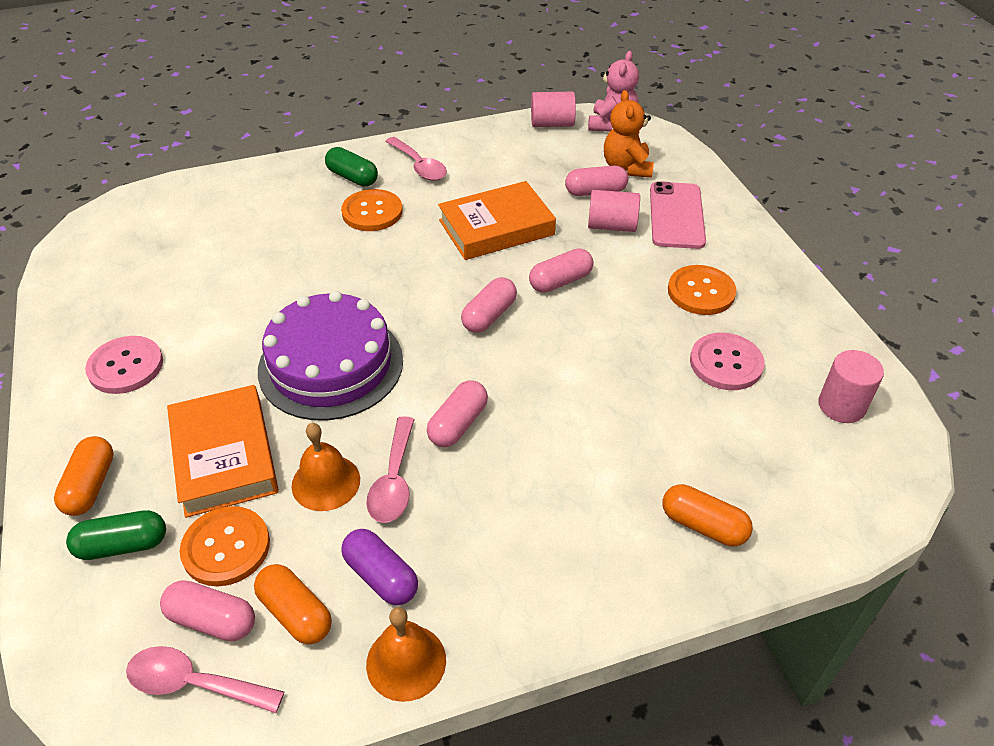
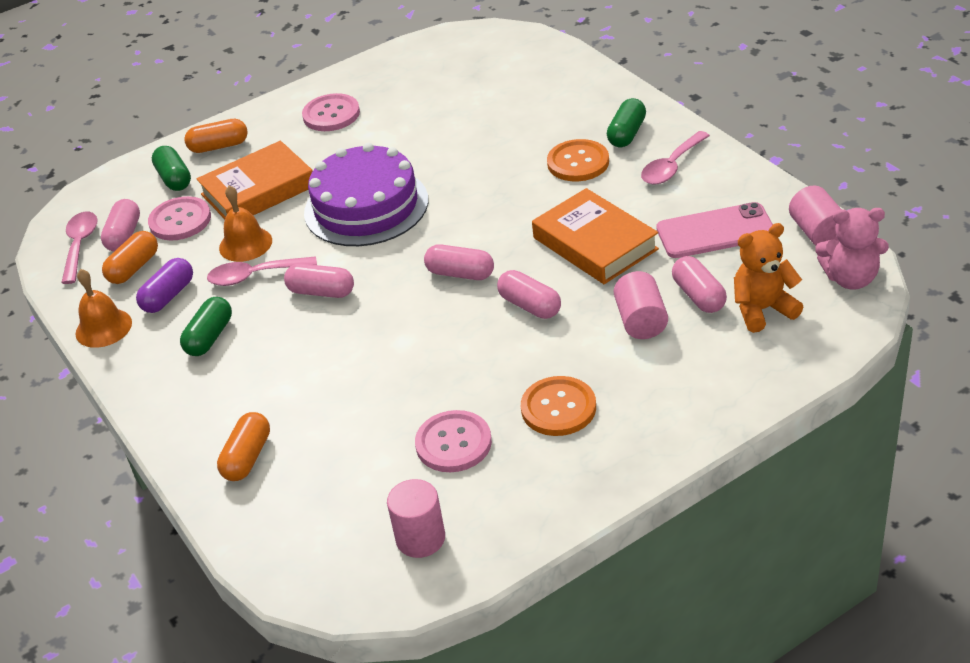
camera: 80 degrees right, 5 degrees down
orange button [180,506,270,586] -> pink button [148,196,211,240]
pink phone [650,181,706,249] -> pink phone moved to [656,202,773,258]
none -> green capsule [180,297,232,356]

